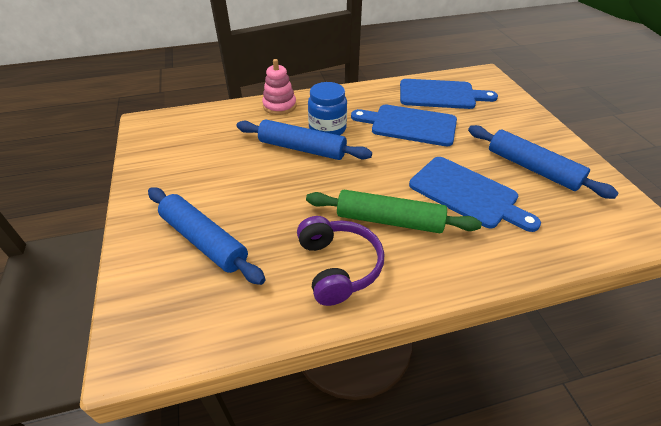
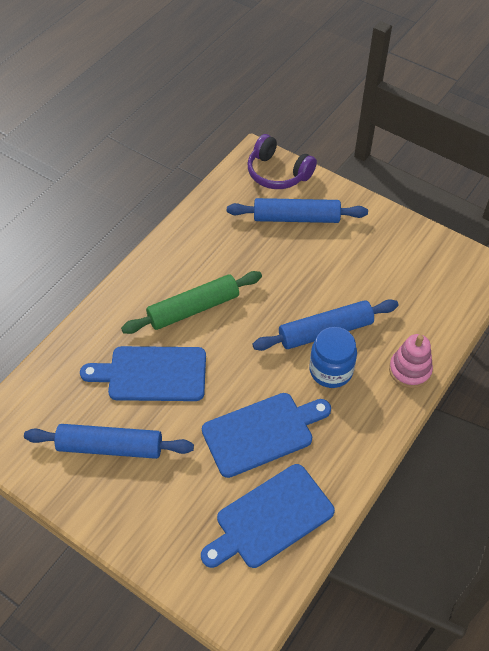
camera: 140 degrees right, 10 degrees up
purple headphones [297,216,384,306] -> purple headphones moved to [248,134,317,189]

